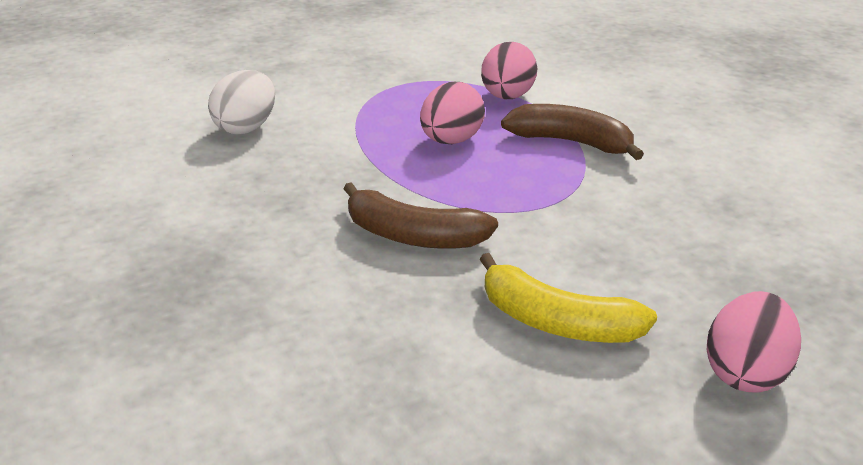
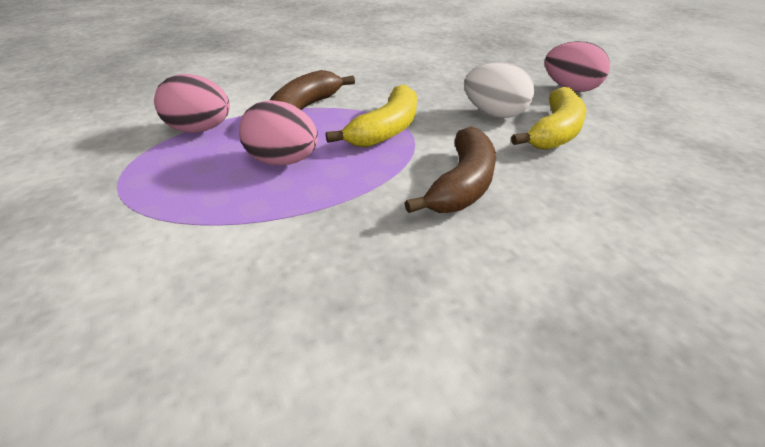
camera: 90 degrees left, 5 degrees up
white egg [208,70,275,134] -> white egg moved to [464,62,534,118]
none -> yellow banana [326,84,417,147]

